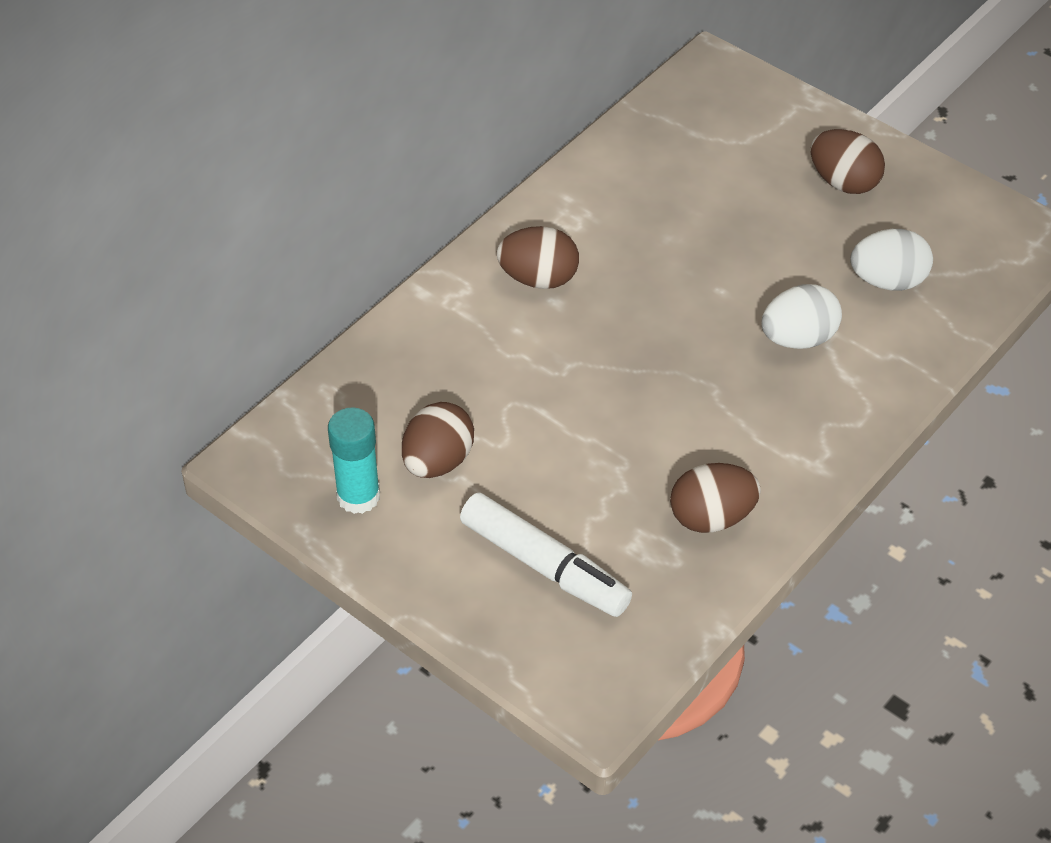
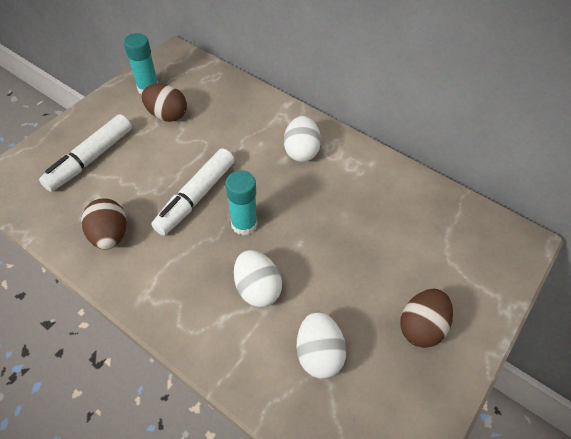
camera: 85 degrees right, 5 degrees up
brown egg [497,226,579,289] -> white egg [284,116,321,162]
none -> white marker [151,149,235,235]
none -> turquoise glue stick [225,170,258,236]

